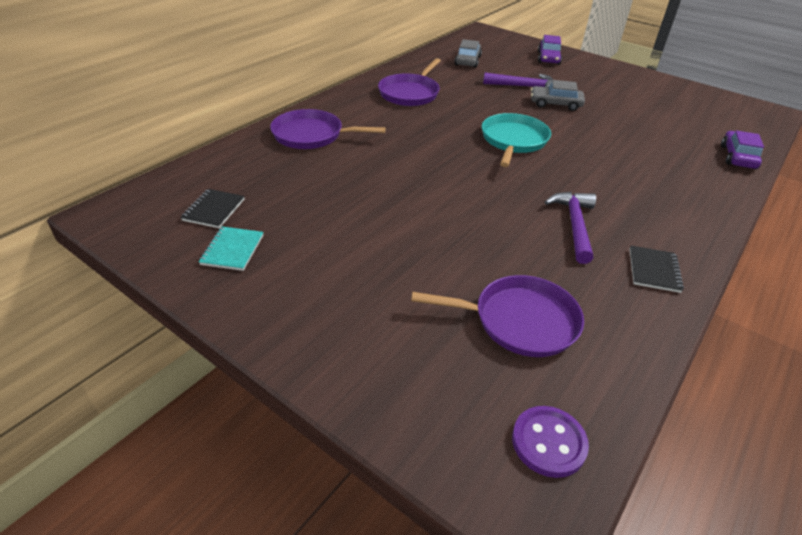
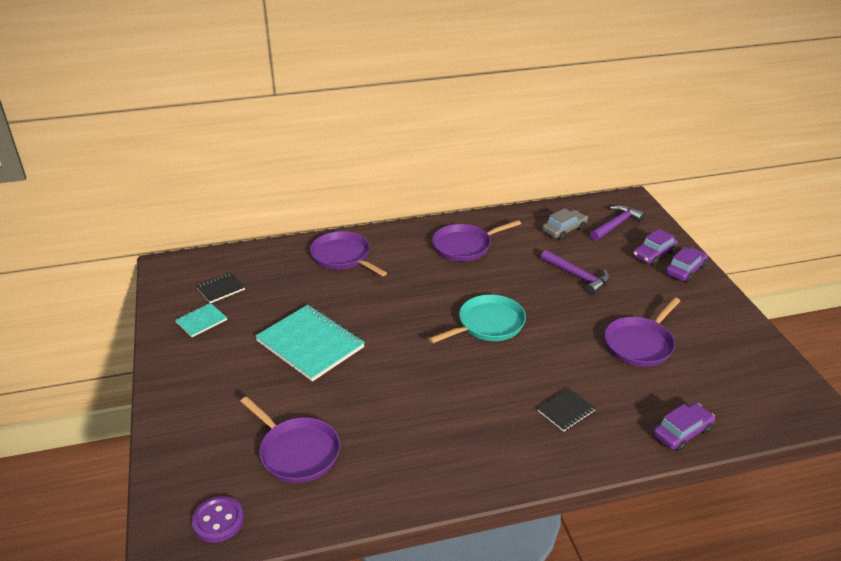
camera: 40 degrees right, 5 degrees down
grey car [531,80,585,111] -> none
purple hammer [545,192,596,264] -> purple hammer moved to [590,205,645,241]
black notebook [630,245,684,293] -> black notebook moved to [537,388,596,432]
none -> turquoise notebook [255,305,365,382]
none -> purple pan [604,297,680,367]
none -> purple car [666,247,708,282]

